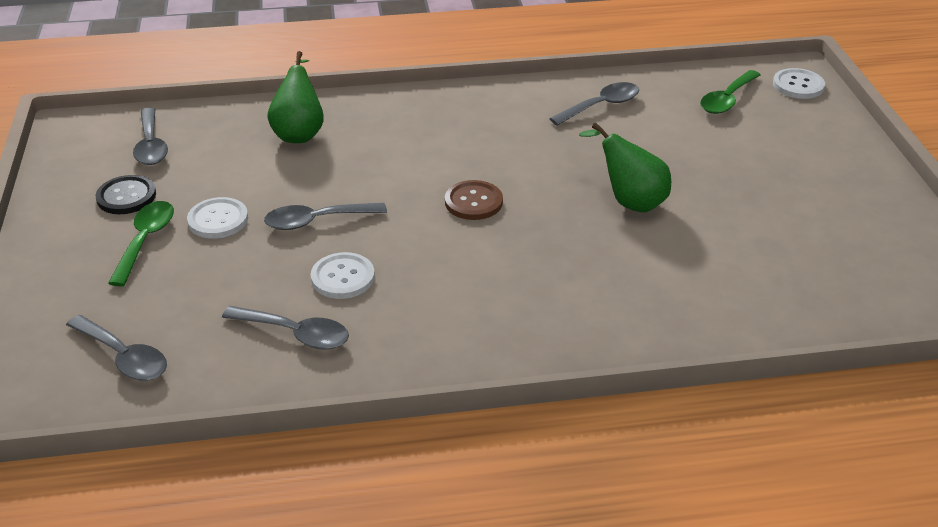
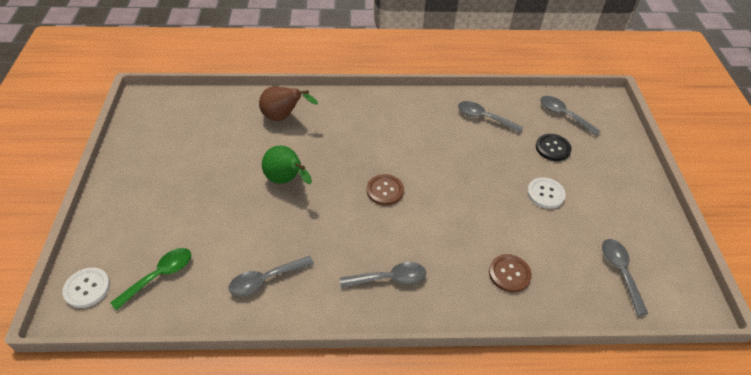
camera: 175 degrees left, 10 degrees up
black button [96,175,156,214] -> black button moved to [536,134,572,161]
green spoon [108,201,174,286] -> none
grey spoon [264,203,387,230] -> grey spoon moved to [340,262,426,288]
green pear [267,51,324,143] -> brown button [489,254,532,293]
white button [311,252,375,299] -> none
none -> brown pear [259,87,318,121]

